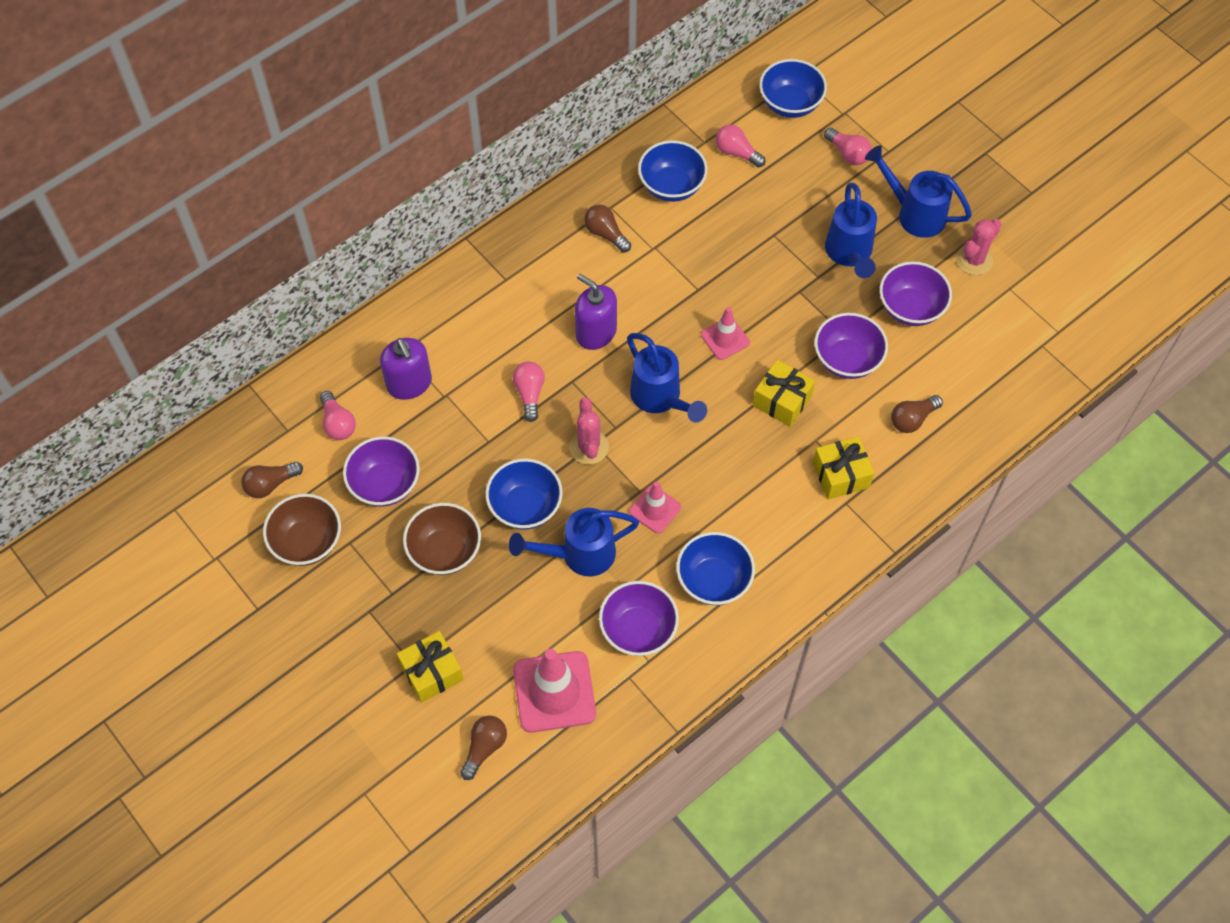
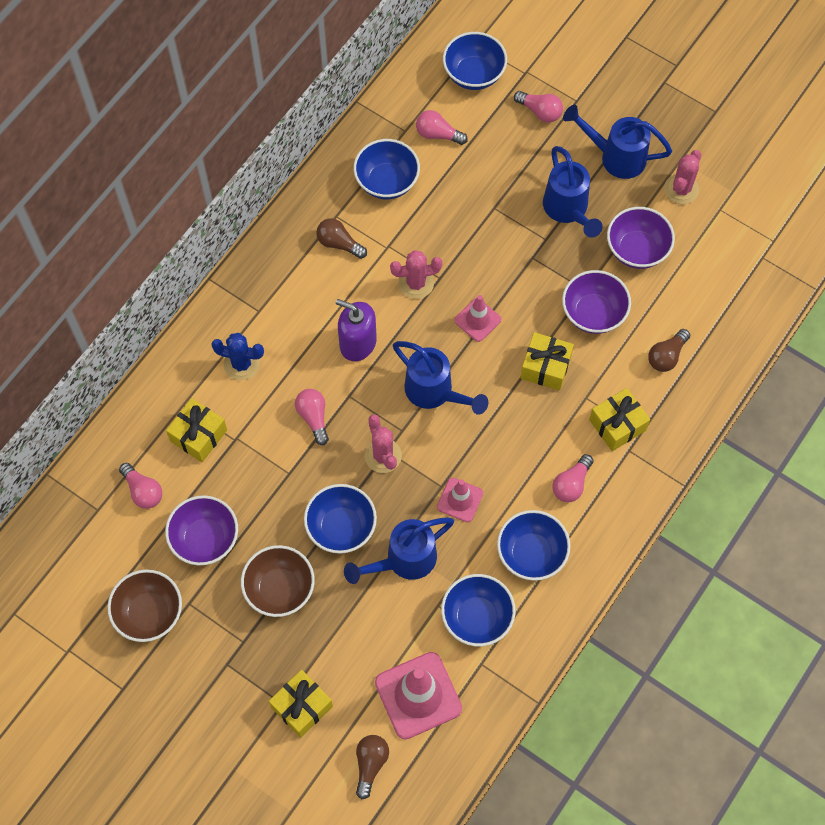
camera: 15 degrees left, 5 degrees up
brown light bulb [242,462,303,498] -> none
purple soap dispenser [380,338,432,400] -> yellow gift [166,398,227,462]
purple bowl [599,581,679,656] -> blue bowl [441,574,516,646]
none -> blue cactus [211,333,264,380]
none -> pink cactus [390,250,442,299]
none -> pink light bulb [552,454,593,502]

